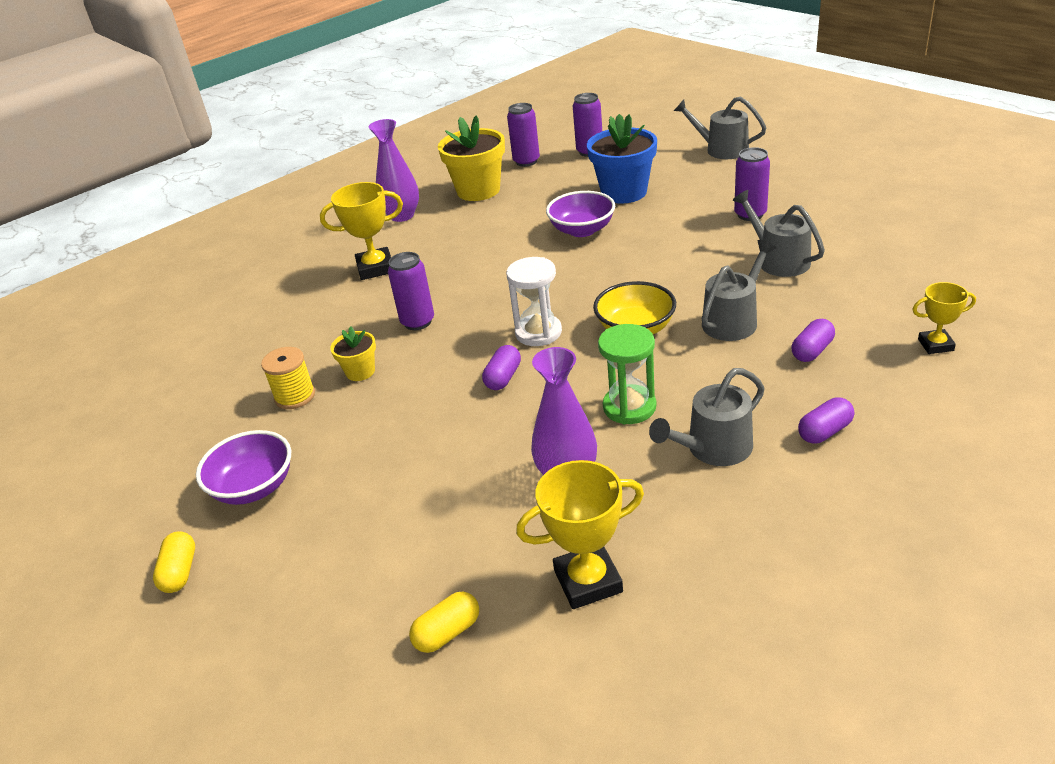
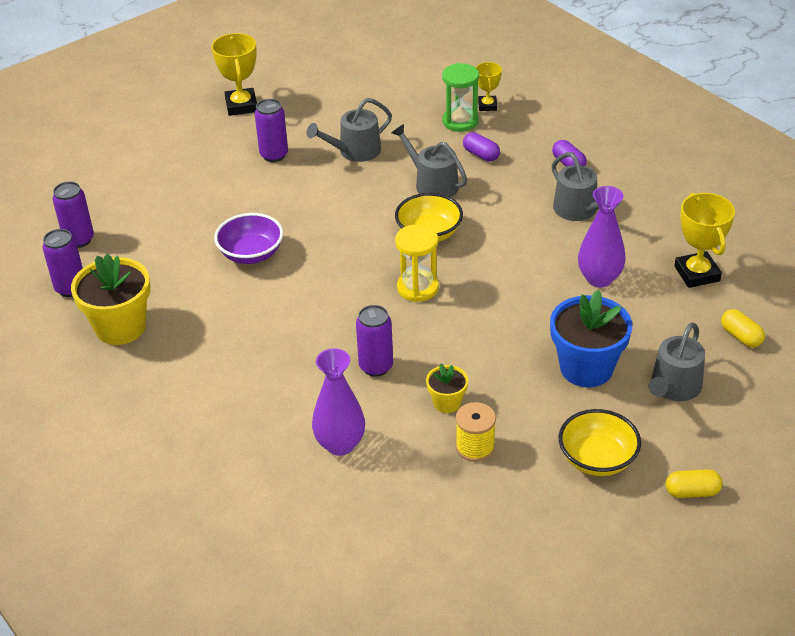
camera: 90 degrees left, 5 degrees up
purple bowl [196,430,291,505] -> yellow bowl [559,409,641,476]
yellow trophy [320,182,403,280] -> yellow trophy moved to [211,33,257,116]
purple vase [369,119,419,222] -> purple vase moved to [312,348,365,456]
purple capsule [482,345,521,390] -> none
white hourglass [506,257,562,346] -> yellow hourglass [395,224,439,302]
blue flower pot [587,114,657,203] -> blue flower pot moved to [550,290,632,387]
green hourglass [598,324,656,424] -> green hourglass moved to [442,63,479,132]
grey watering can [674,97,766,159] -> grey watering can moved to [649,322,705,401]

